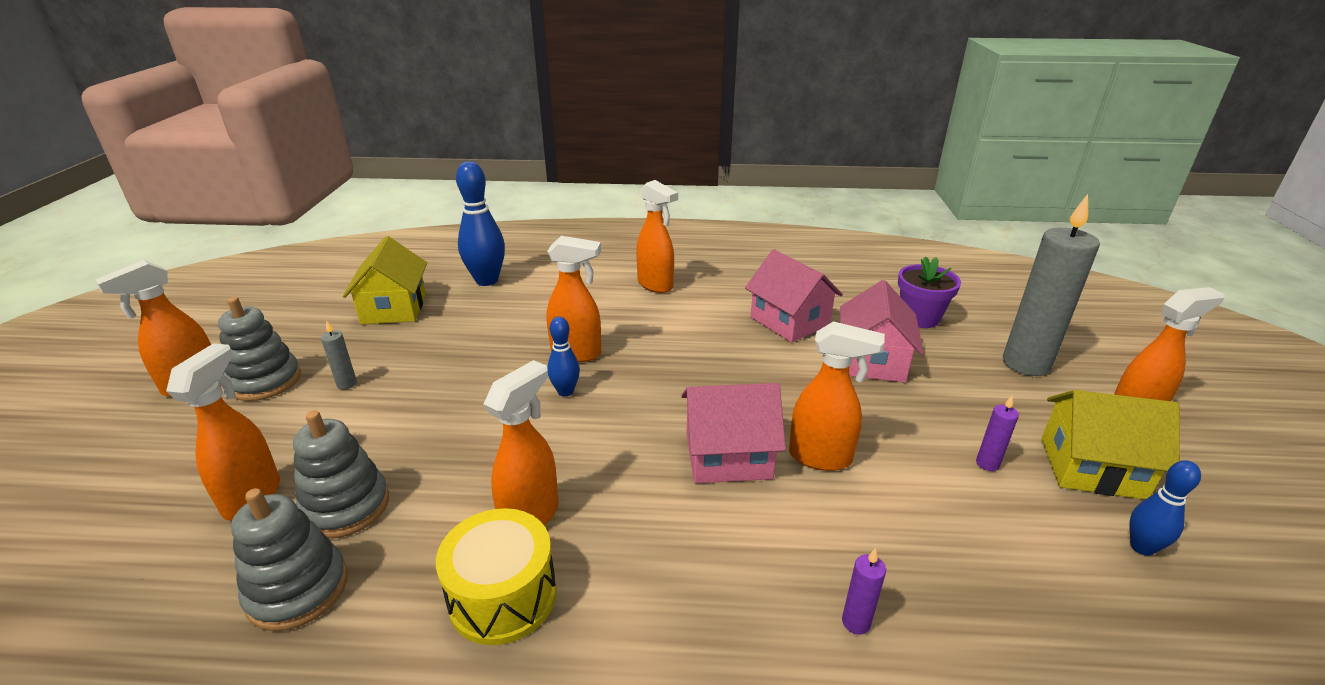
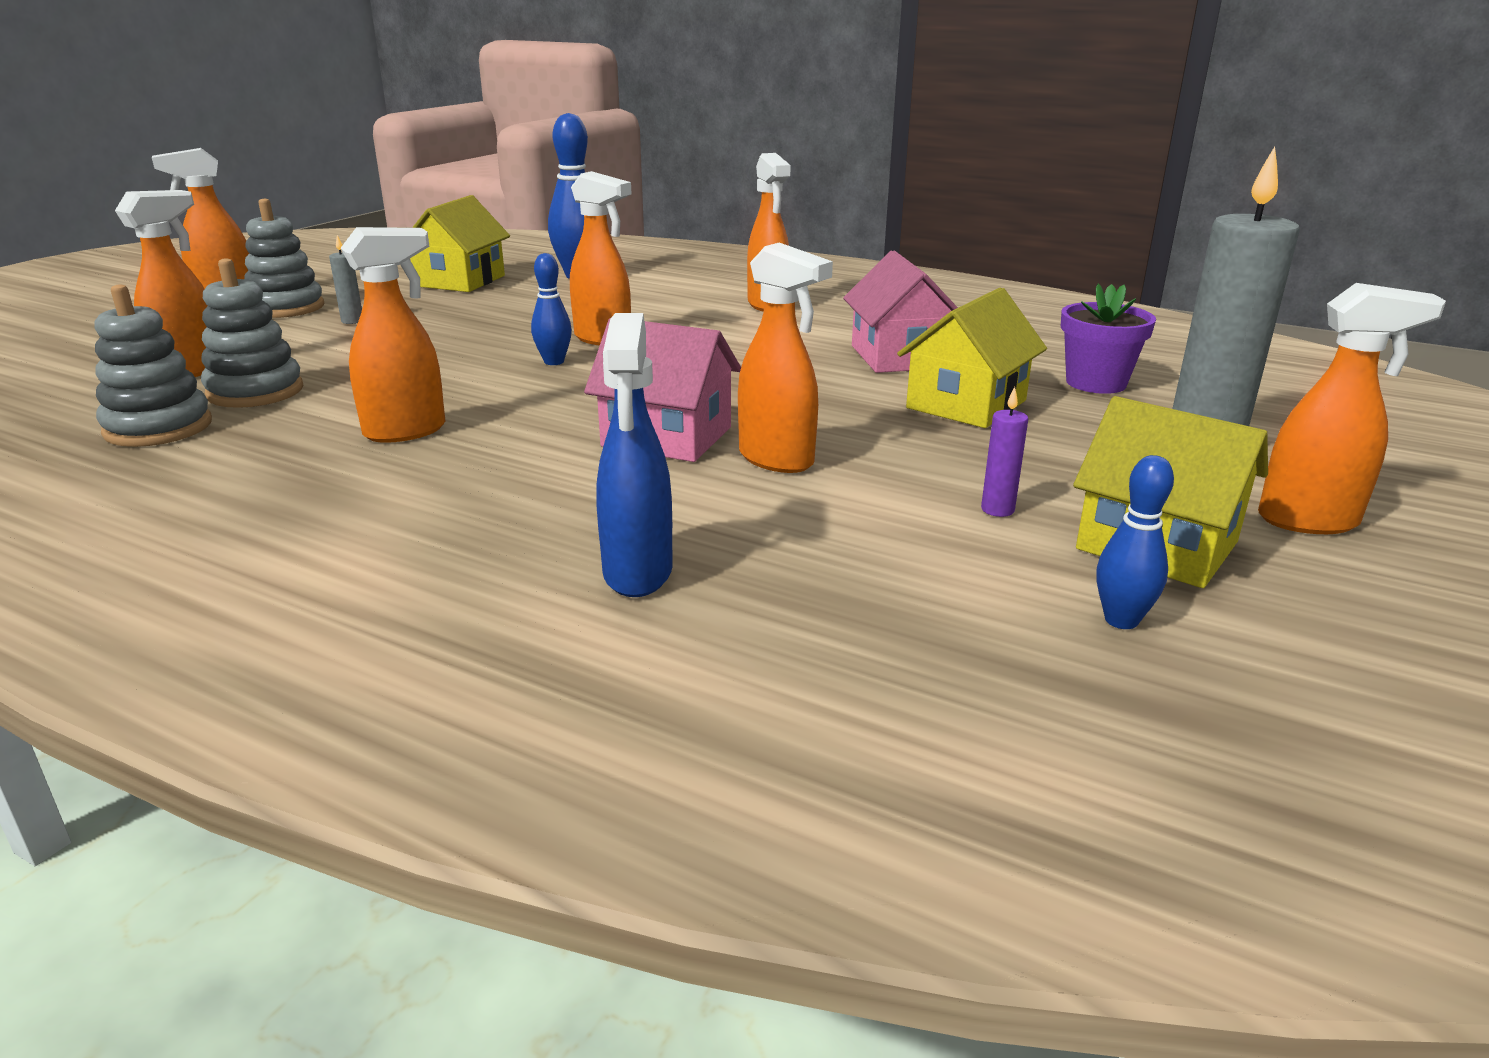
camera: 25 degrees right, 5 degrees down
yellow drum [436,508,557,645] -> none
pink house [840,280,924,383] -> yellow house [897,288,1047,428]
purple candle [842,548,886,635] -> blue spray bottle [597,313,673,597]

